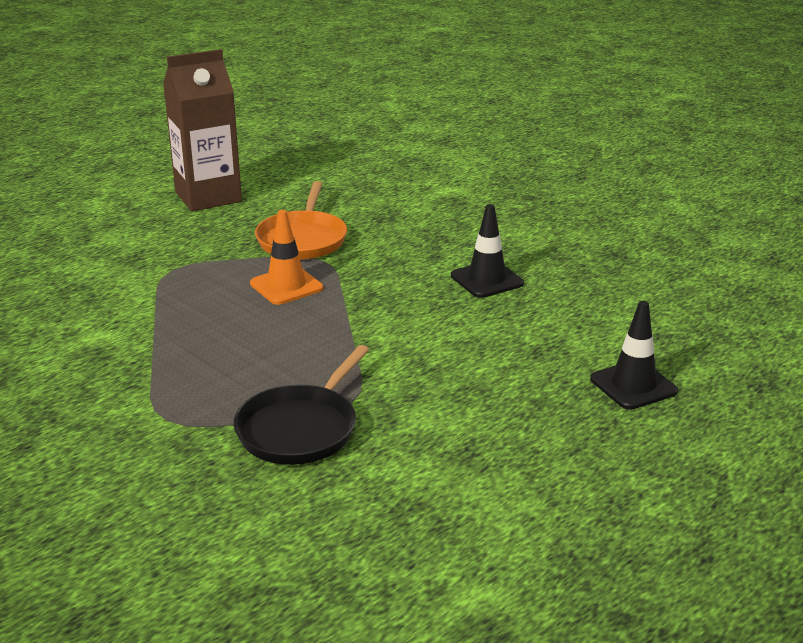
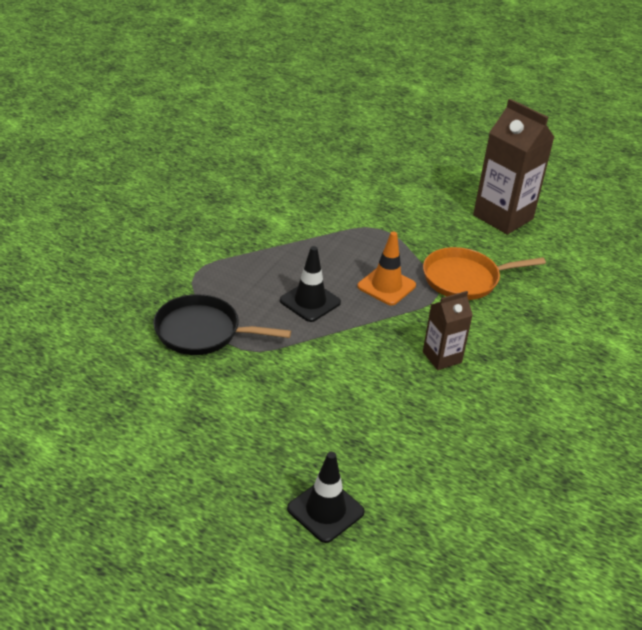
camera: 70 degrees right, 10 degrees up
black traffic cone [451,204,524,298] -> black traffic cone moved to [280,246,341,322]
none -> brown carton [423,291,473,370]

